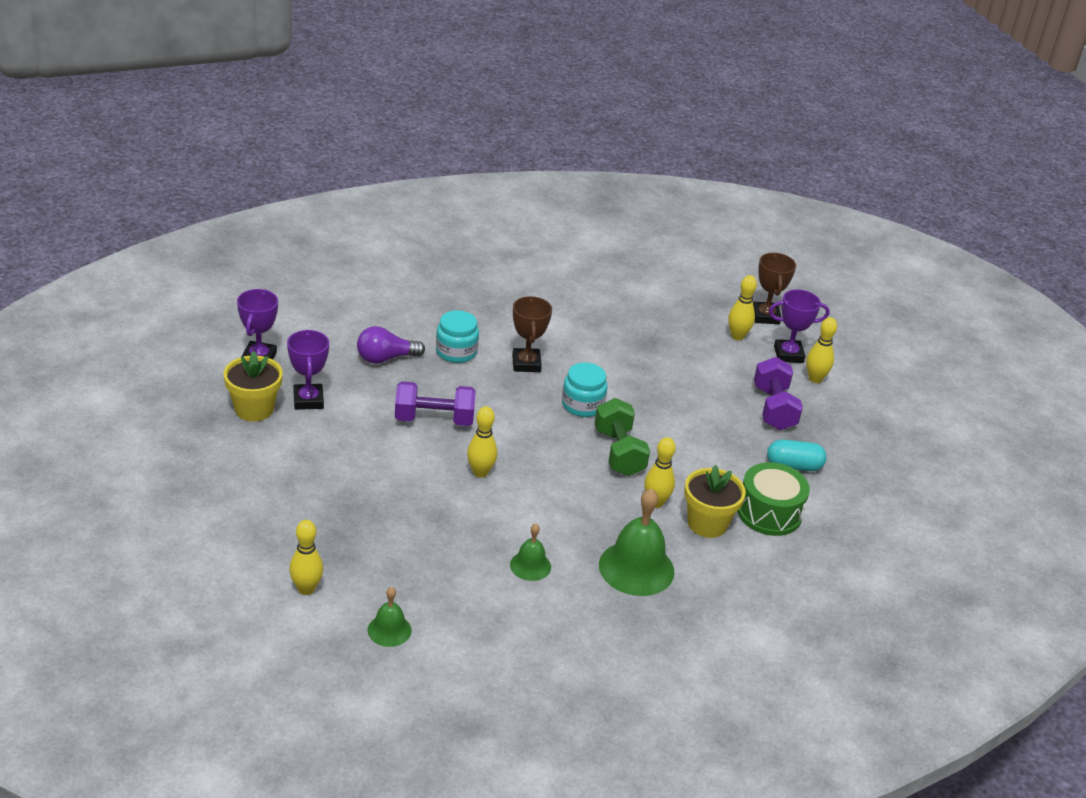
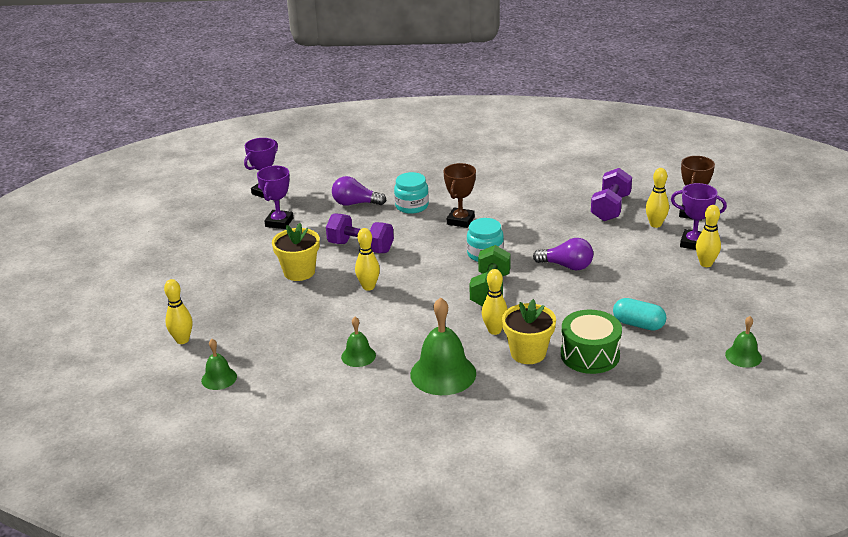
camera: 30 degrees right, 5 degrees down
yellow flower pot [223,351,283,421] -> yellow flower pot moved to [272,223,320,281]
purple dumbbell [754,357,803,430] -> purple dumbbell moved to [591,168,632,221]
none -> purple light bulb [533,238,593,270]
none -> green bell [725,316,762,368]

